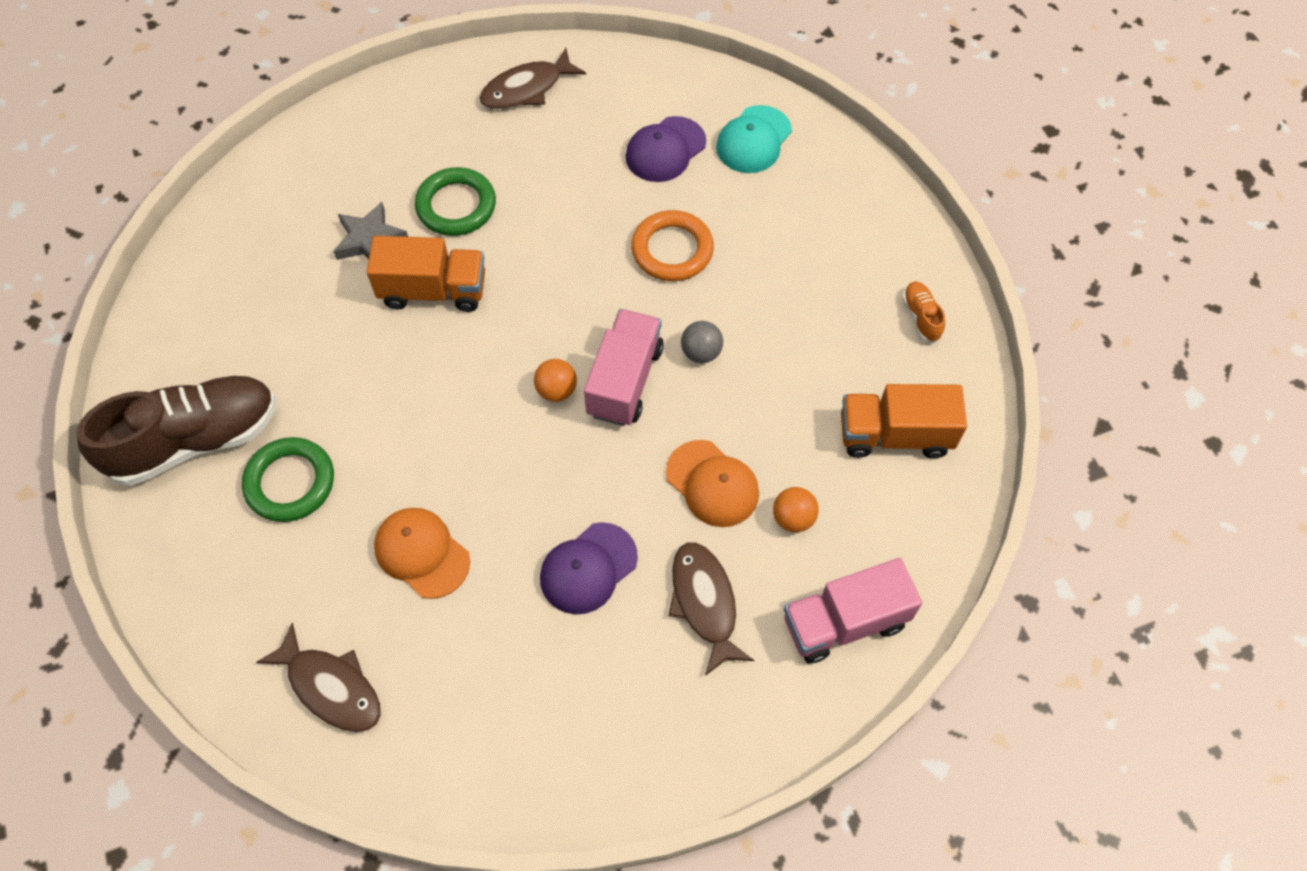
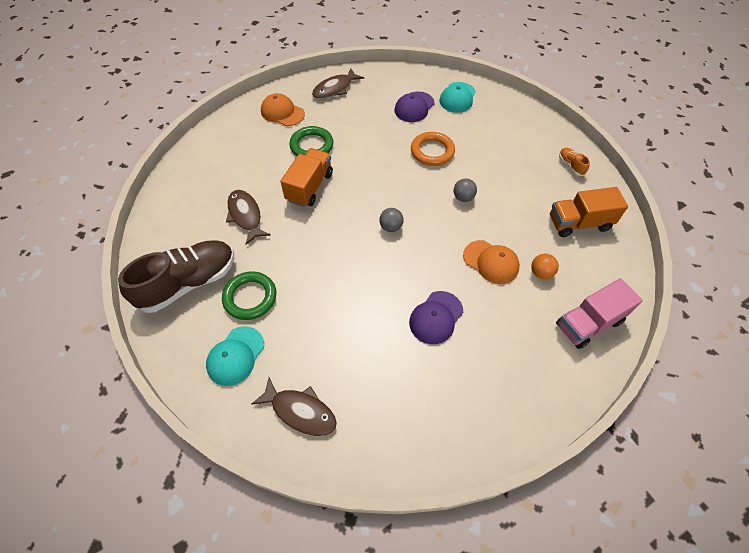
camera: 10 degrees left, 5 degrees down
grey star [333,202,408,260] -> none
orange truck [367,236,485,312] -> orange truck turned 60 degrees counterclockwise [280,148,333,207]
orange cap [374,508,470,599] -> orange cap moved to [261,93,305,126]
orange ball [534,359,577,402] -> grey ball [379,208,404,232]
pink truck [584,309,664,426] -> none
brown fish [669,542,754,676] -> brown fish moved to [226,190,271,245]
none -> turquoise cap [206,326,264,386]

